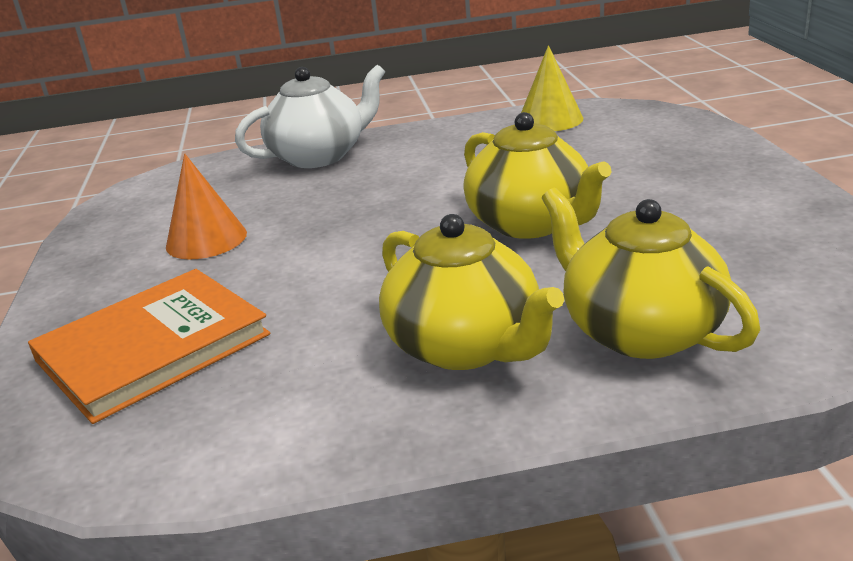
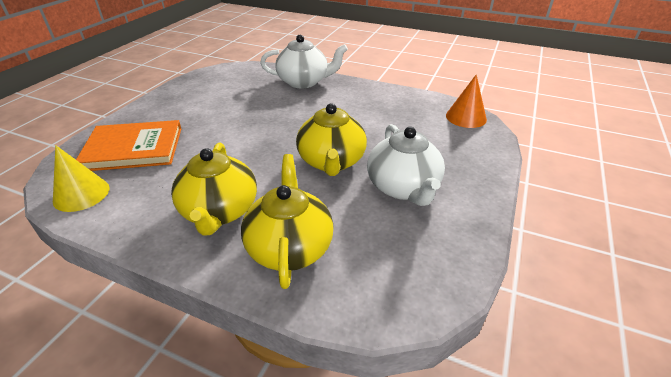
camera: 30 degrees right, 10 degrees up
orange cone [166,154,247,259] -> orange cone moved to [446,74,487,128]
yellow cone [521,45,583,131] -> yellow cone moved to [53,145,110,212]
none -> white teapot [367,124,445,206]

